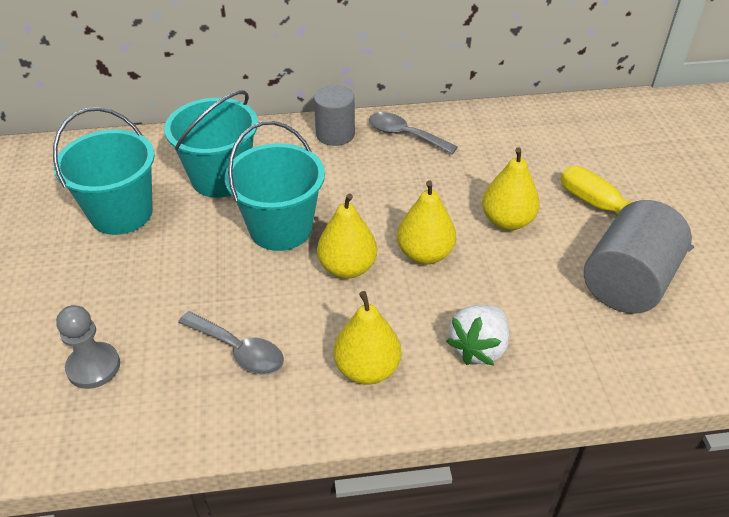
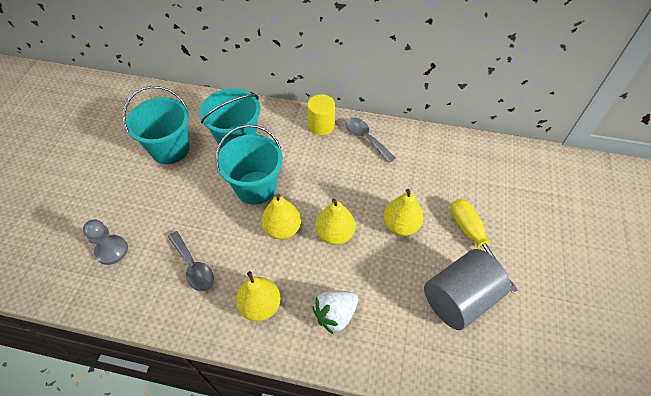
camera: 20 degrees right, 10 degrees up
grey cylinder [314,85,355,146] -> yellow cylinder [307,94,335,135]

